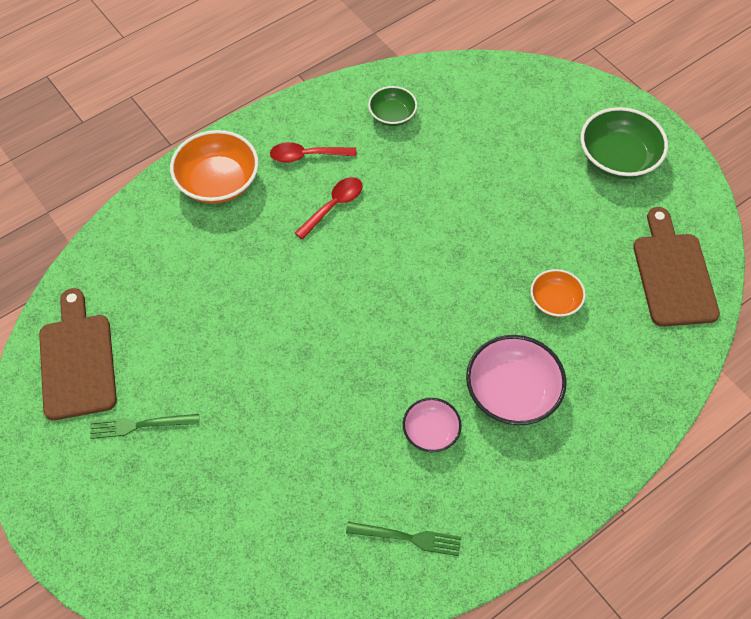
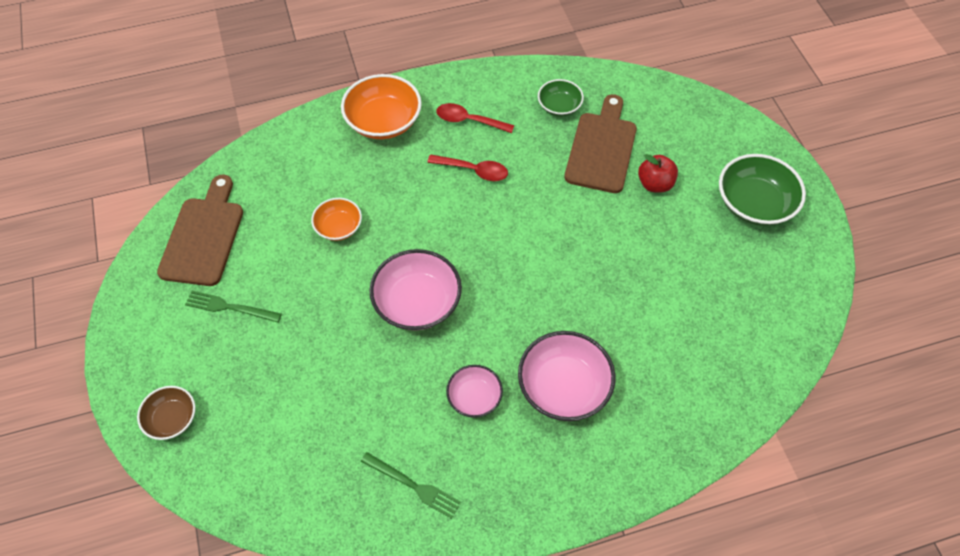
camera: 20 degrees right, 0 degrees up
red spoon [295,177,363,239] -> red spoon turned 45 degrees clockwise [427,154,508,181]
orange bowl [530,269,586,317] -> orange bowl moved to [311,198,362,241]
brown cutting board [633,207,720,327] -> brown cutting board moved to [564,94,637,193]
none -> brown bowl [137,386,195,440]
none -> pink bowl [369,249,462,330]
none -> red apple [638,154,678,192]

